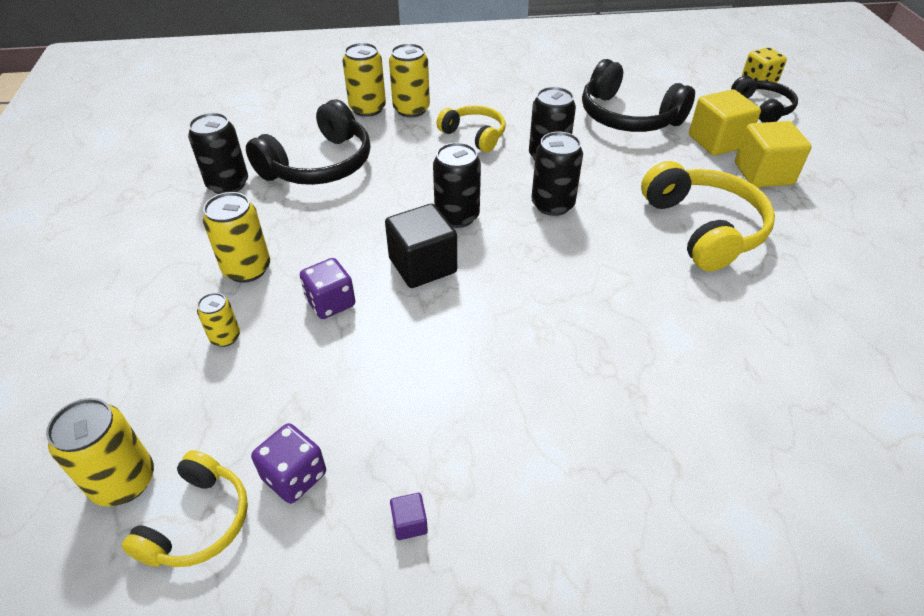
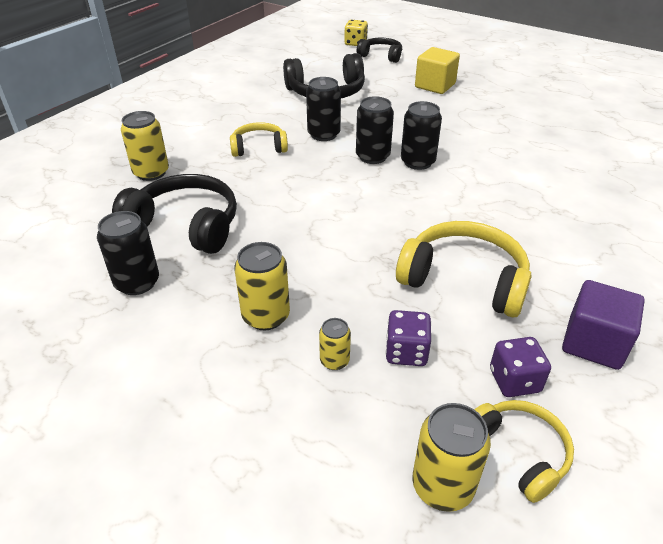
camera: 50 degrees left, 5 degrees down
black headphones [246,100,370,185] -> black headphones turned 60 degrees counterclockwise [112,174,237,254]
purple dice [300,258,355,319] -> purple dice moved to [386,310,431,366]
black cube [385,204,457,288] -> none
yellow can [389,43,430,117] -> none
purple cube [390,493,428,540] -> purple cube [562,280,645,370], size x2.37
black can [433,142,481,228] -> black can moved to [401,101,442,170]
yellow headphones [641,161,775,271] -> yellow headphones moved to [396,221,532,317]
yellow cube [689,89,761,156] -> none

